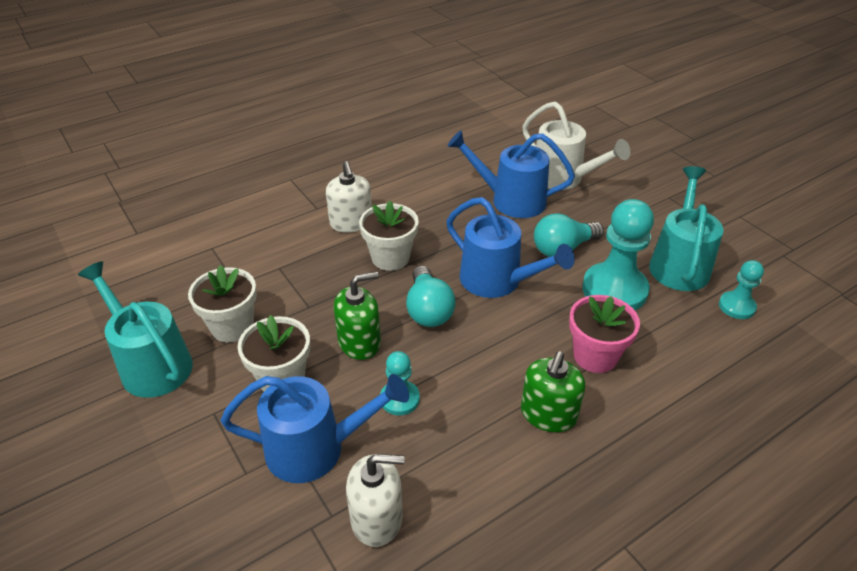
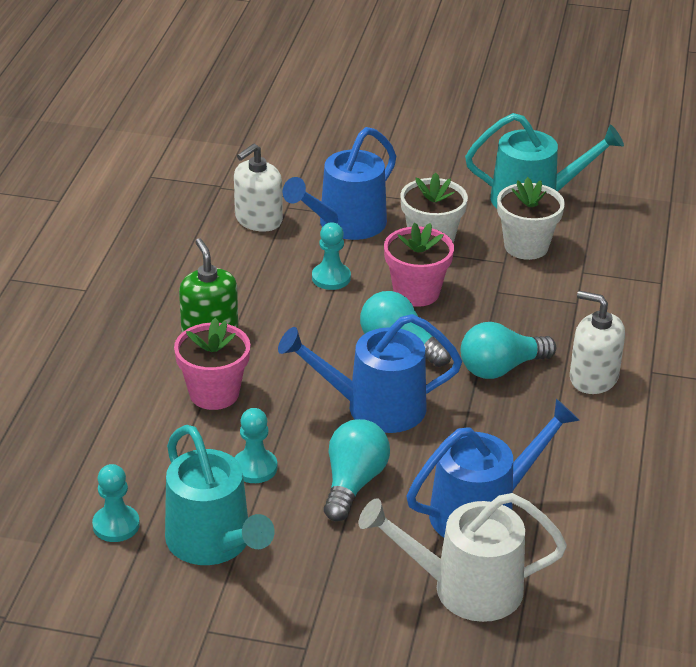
camera: 135 degrees right, 5 degrees down
green soap dispenser [334,271,381,360] -> pink flower pot [384,223,454,307]
white flower pot [359,201,419,271] -> turquoise light bulb [461,322,556,379]
turquoise pawn [582,199,654,310] -> turquoise pawn [234,408,277,483], size x0.53

